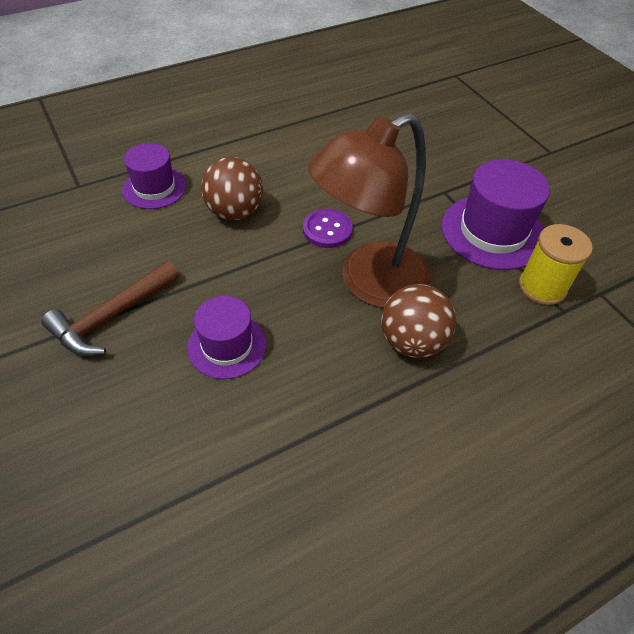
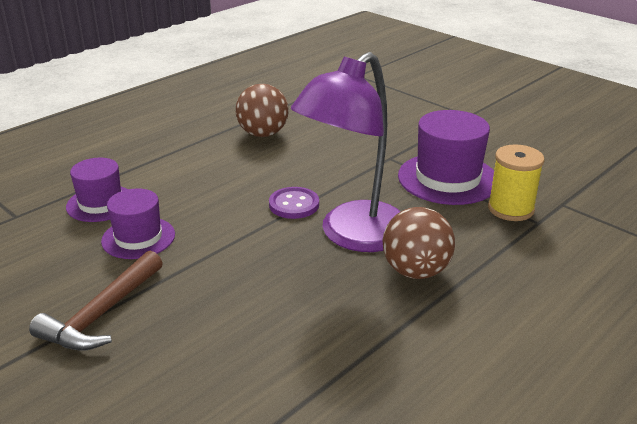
camera: 15 degrees left, 20 degrees down
purple hat [187,296,267,379] -> purple hat moved to [101,188,175,259]
brown ball [201,157,263,220] -> brown ball moved to [235,84,289,137]
brown lamp [308,112,431,308] -> purple lamp [291,52,401,252]

